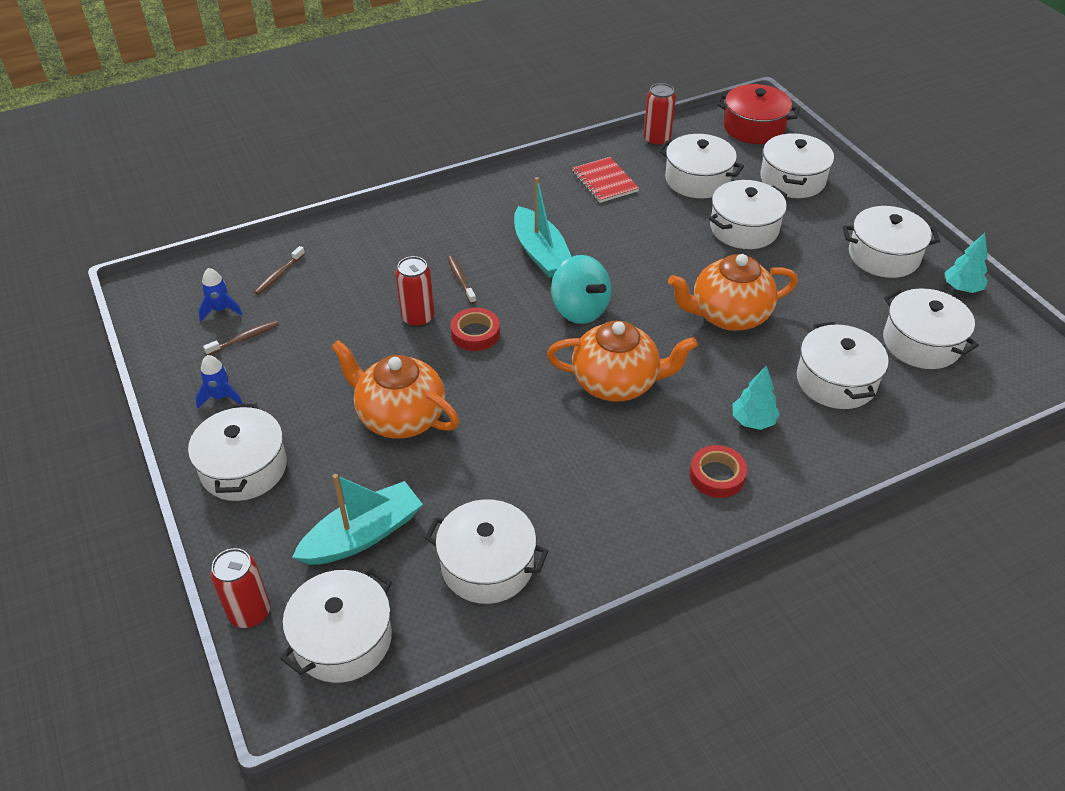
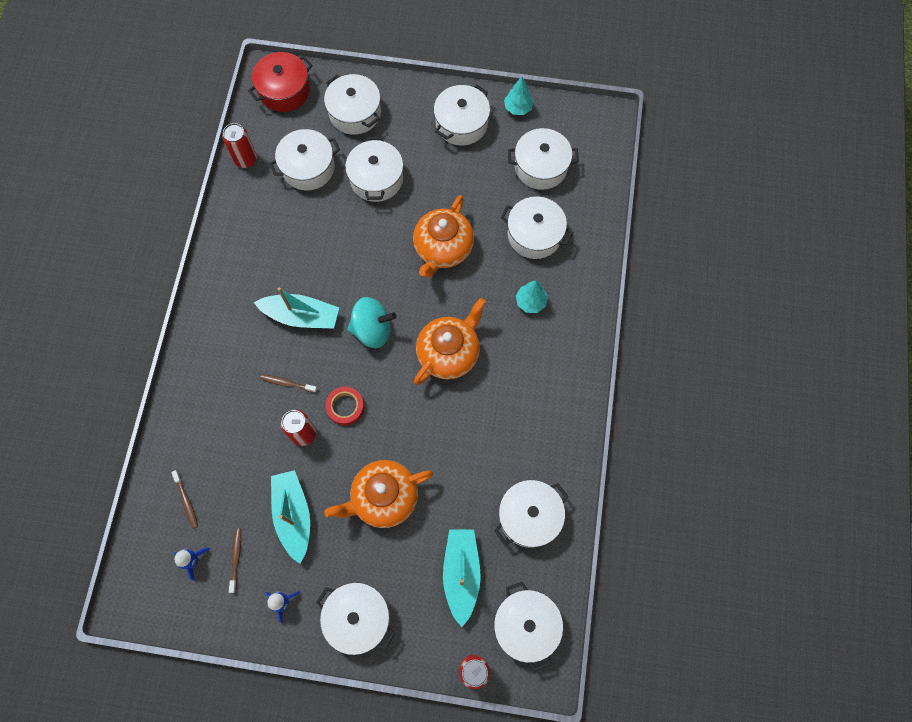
camera: 55 degrees left, 25 degrees up
red notebook [572,157,639,203] -> none
red tape [690,445,747,498] -> none
none -> turquoise boat [271,470,310,564]

